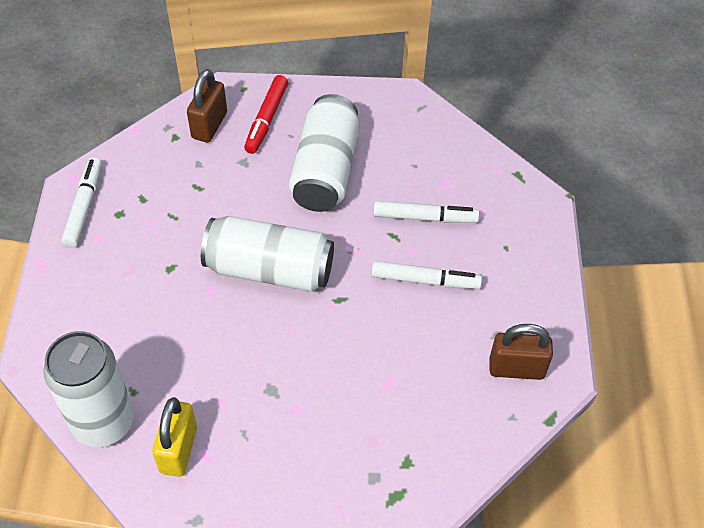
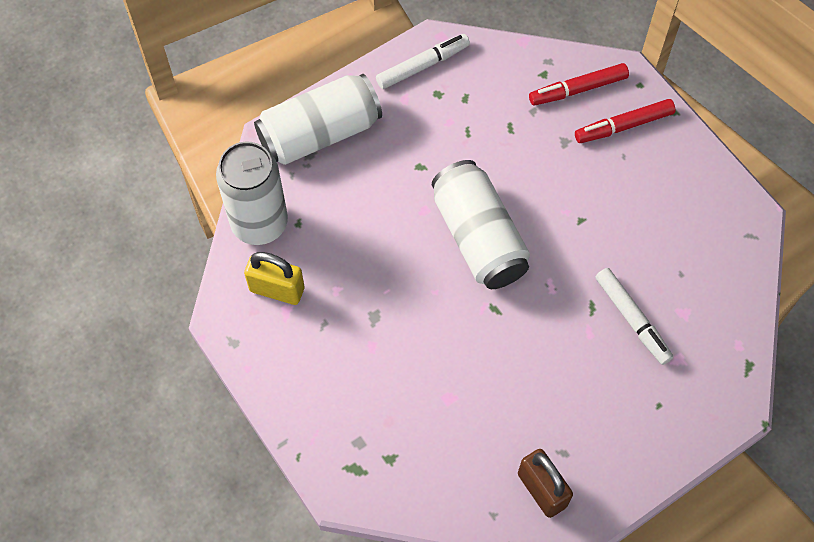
camera: 55 degrees right, 10 degrees up
yellow padlock [152,397,197,477] -> yellow padlock turned 45 degrees clockwise [244,252,304,305]
brown padlock [187,69,227,143] -> red marker [529,63,629,106]
white can [289,94,360,212] -> white can moved to [254,74,382,165]
white marker [371,261,482,289] -> none

